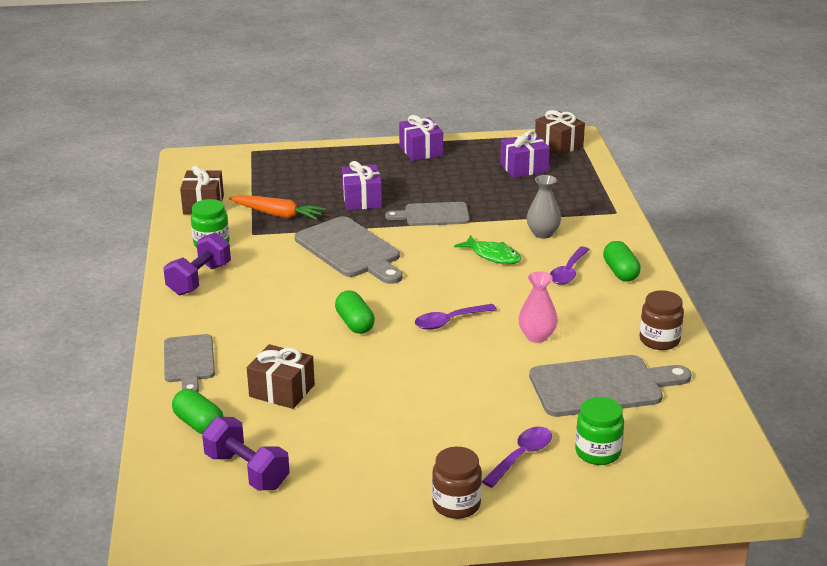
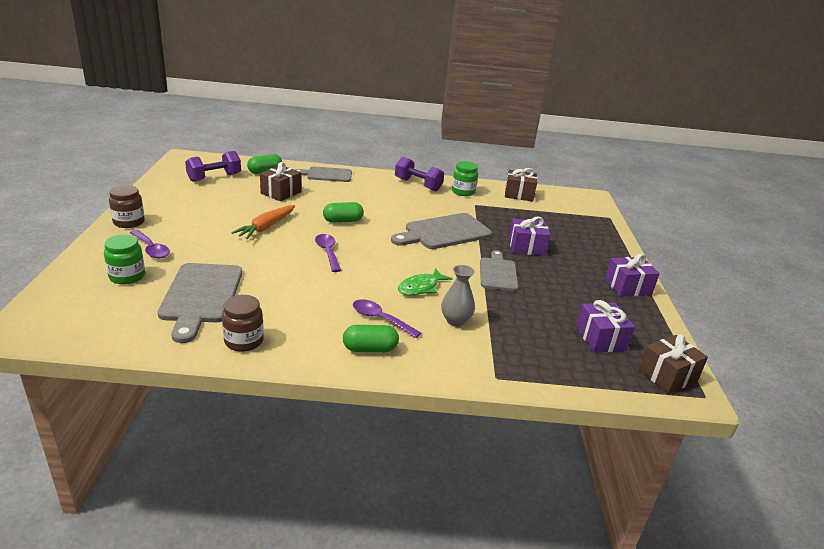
camera: 95 degrees right, 0 degrees up
orange carrot [229,195,326,220] -> orange carrot moved to [231,205,295,239]
pink vase [518,271,558,343] -> none

